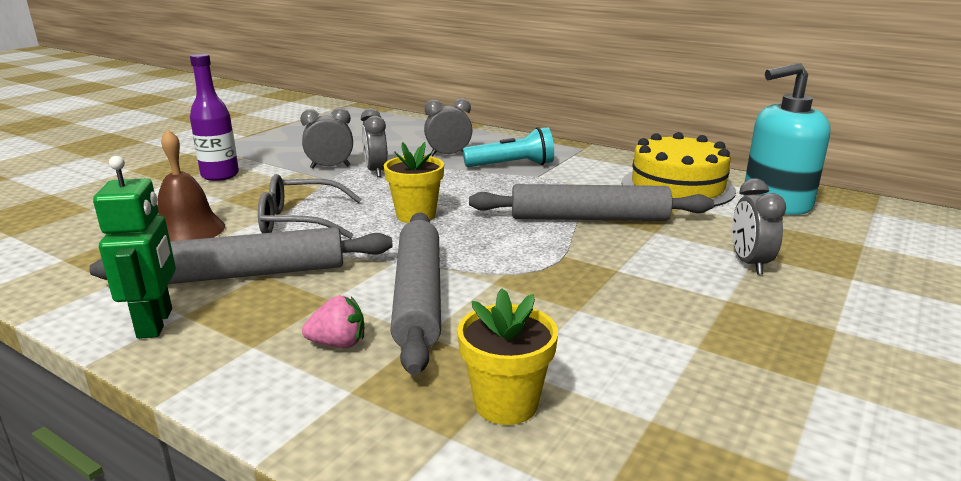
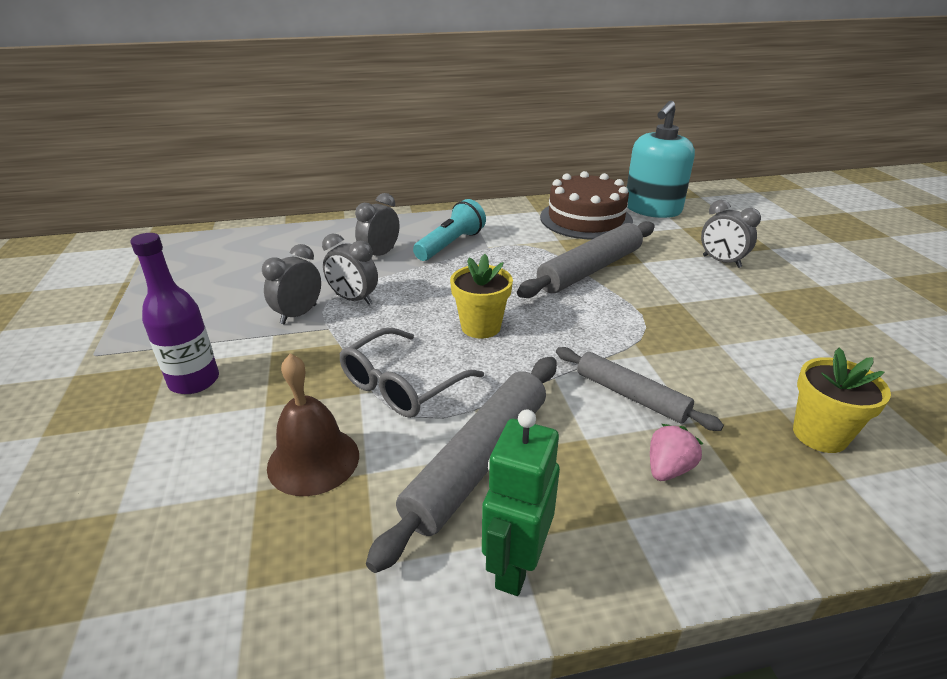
camera: 45 degrees left, 10 degrees up
green robot [93,156,176,339] -> green robot turned 105 degrees counterclockwise [482,409,560,596]
grey rolling pin [390,213,441,375] -> grey rolling pin [556,347,724,431], size x0.64
yellow cake [622,132,736,207] -> brown cake [540,171,633,239]

